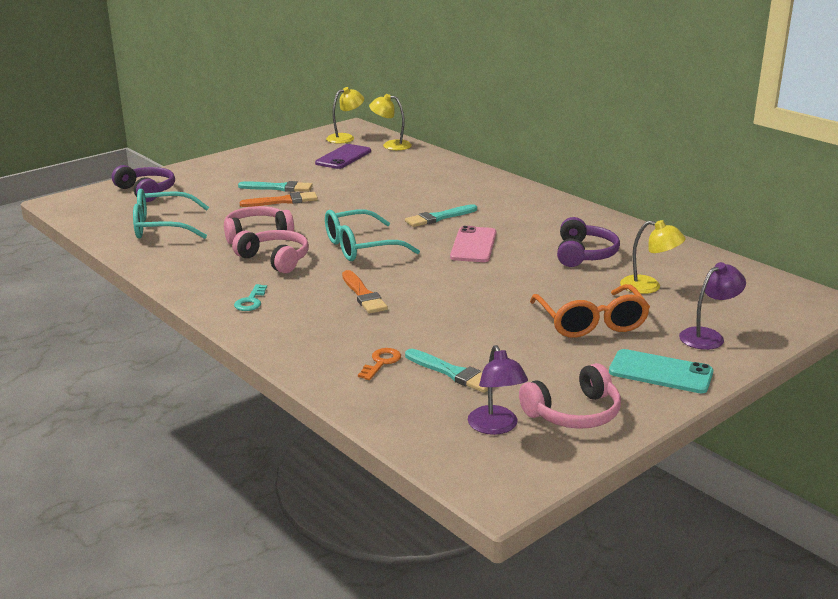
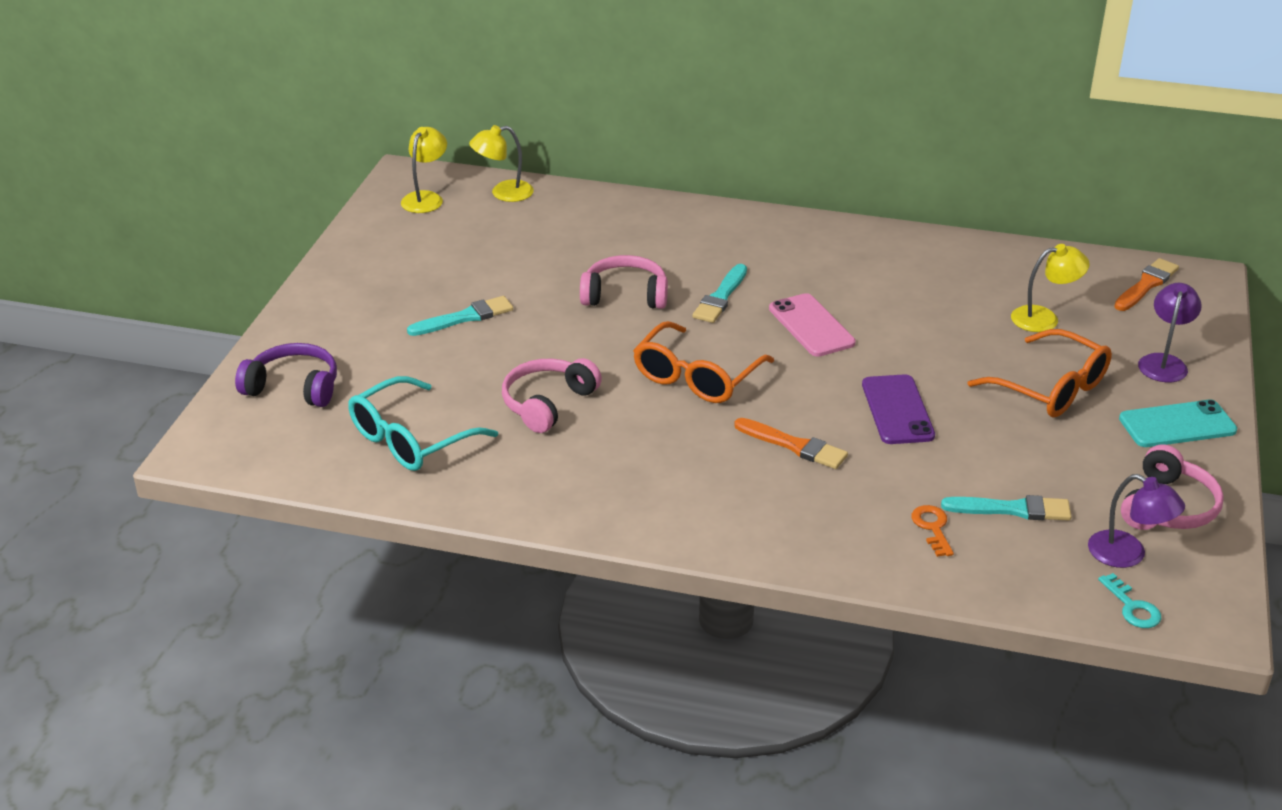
camera: 35 degrees left, 10 degrees up
pink headphones [232,230,309,273] -> pink headphones moved to [580,255,668,309]
turquoise key [234,284,267,311] -> turquoise key moved to [1098,573,1161,628]
orange brush [240,192,318,207] -> orange brush moved to [1114,258,1179,311]
purple phone [315,144,371,169] -> purple phone moved to [862,374,935,444]
turquoise glasses [325,210,420,261] -> orange glasses [633,321,774,403]
purple headphones [557,217,620,267] -> none

